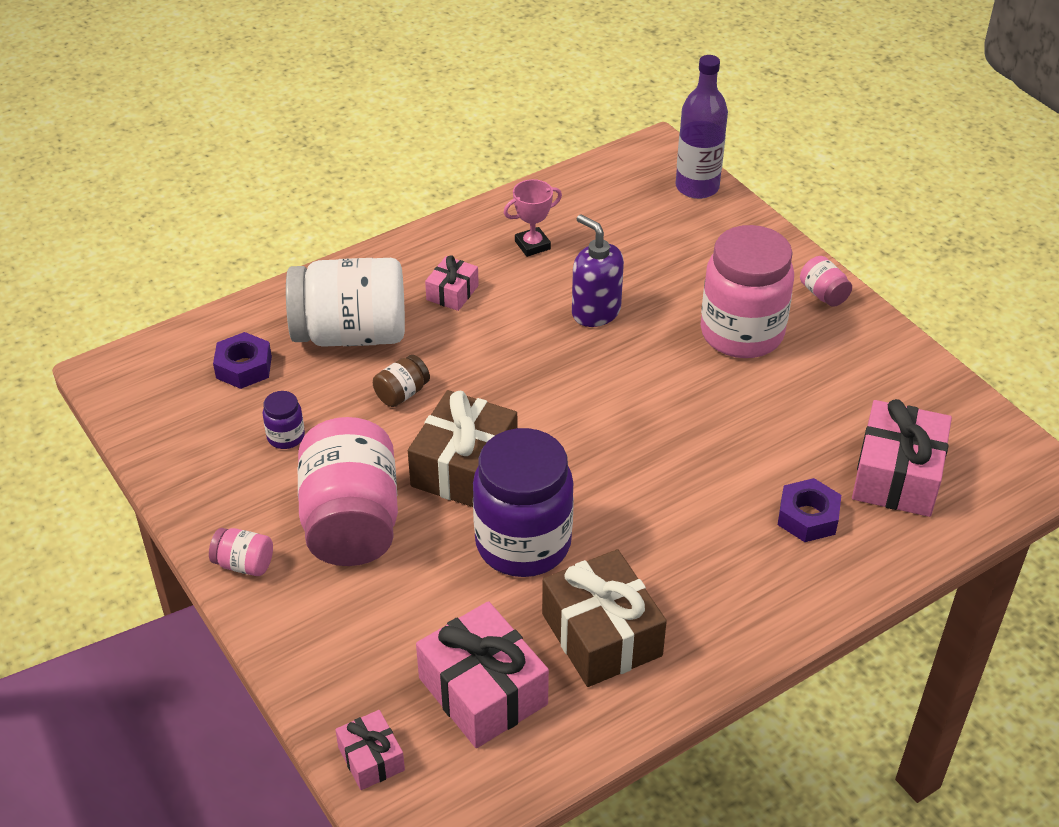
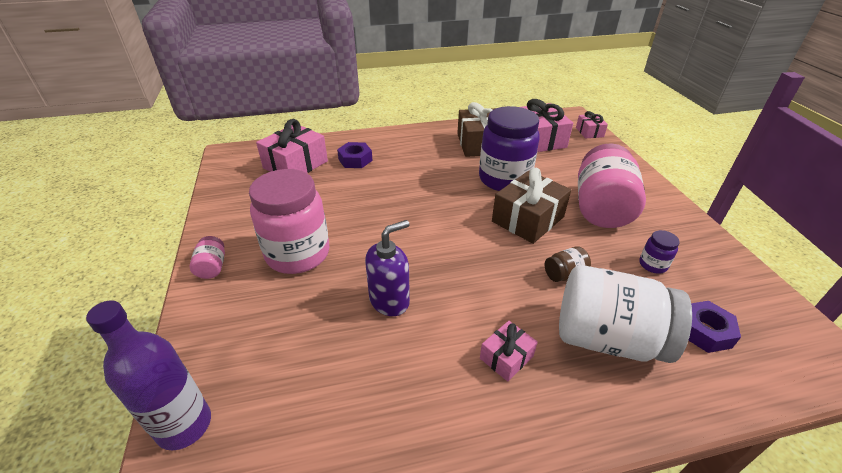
camera: 160 degrees left, 5 degrees down
pink jar [209,528,273,576] -> none
pink trophy [504,179,562,257] -> none
purple soap dispenser [572,214,624,327] -> purple soap dispenser turned 105 degrees counterclockwise [365,220,410,316]

